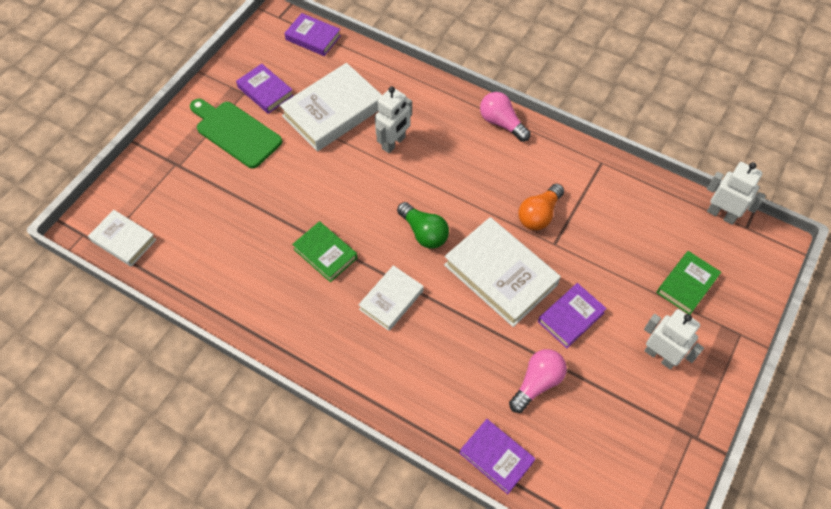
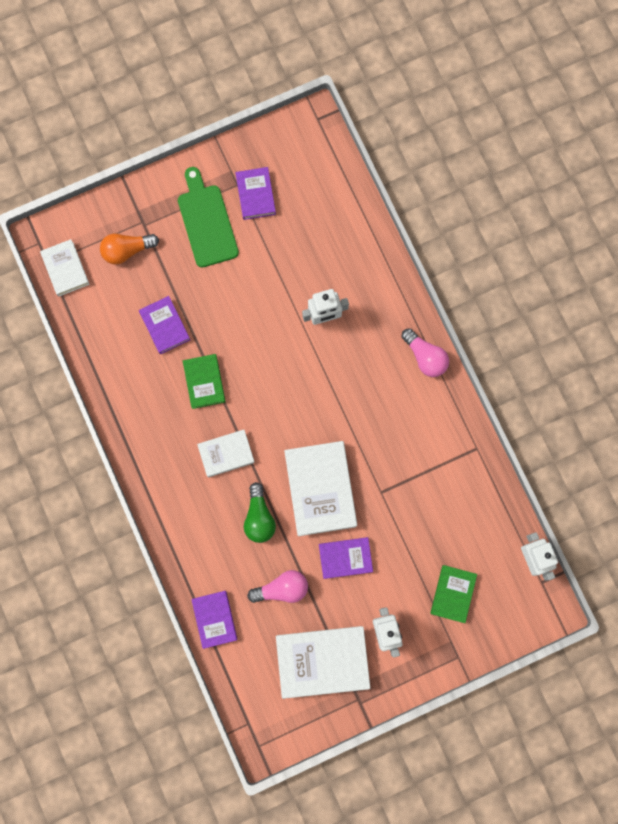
camera: 35 degrees right, 20 degrees up
white book [280,63,382,151] -> white book moved to [276,626,370,699]
purple book [284,13,341,56] -> purple book moved to [139,296,190,354]
green light bulb [397,202,449,249] -> green light bulb moved to [244,482,276,543]
pink light bulb [480,92,531,142] -> pink light bulb turned 150 degrees clockwise [401,328,449,377]
orange light bulb [518,184,564,230] -> orange light bulb moved to [100,233,159,265]
green book [657,251,721,314] -> green book turned 60 degrees counterclockwise [430,565,477,623]

